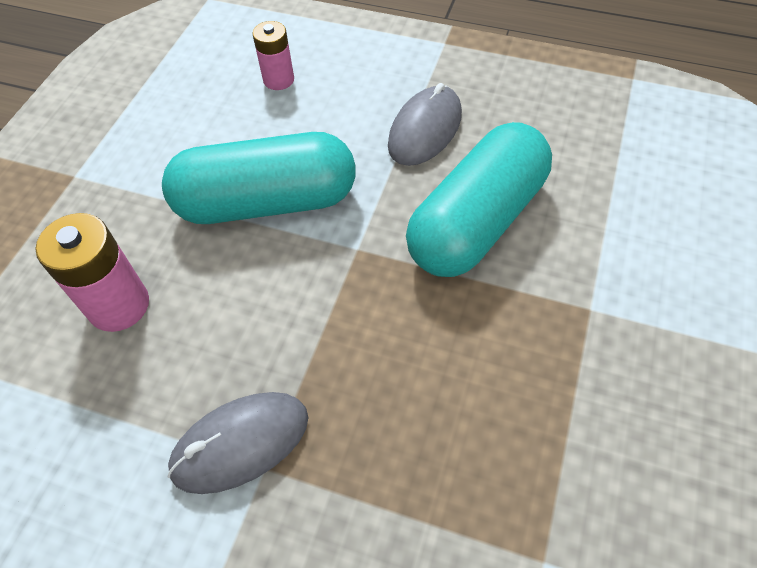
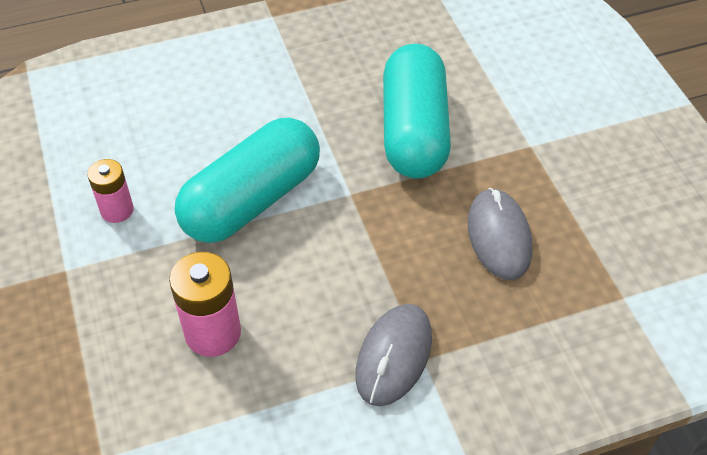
camera: 40 degrees left, 5 degrees down
pink battery [252,21,294,90] -> pink battery moved to [87,159,134,223]
grey mouse [388,83,462,166] -> grey mouse moved to [468,188,532,280]

